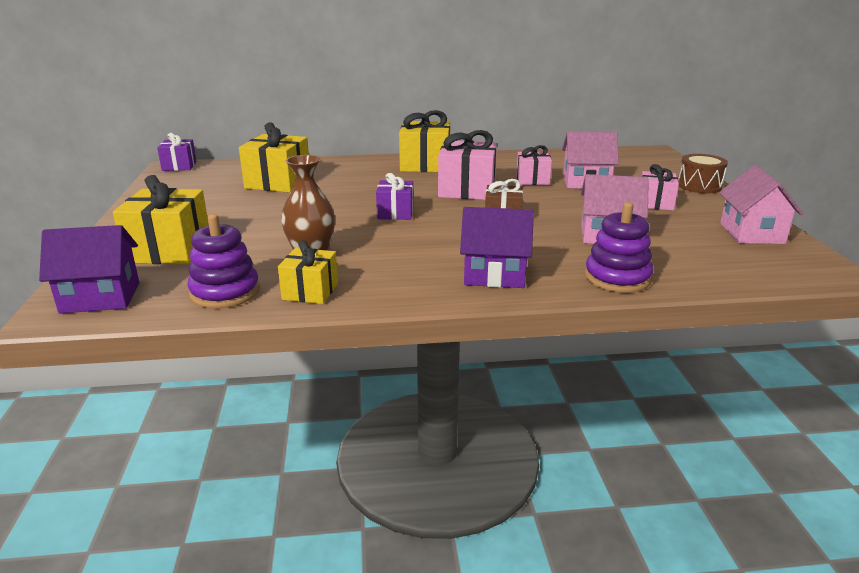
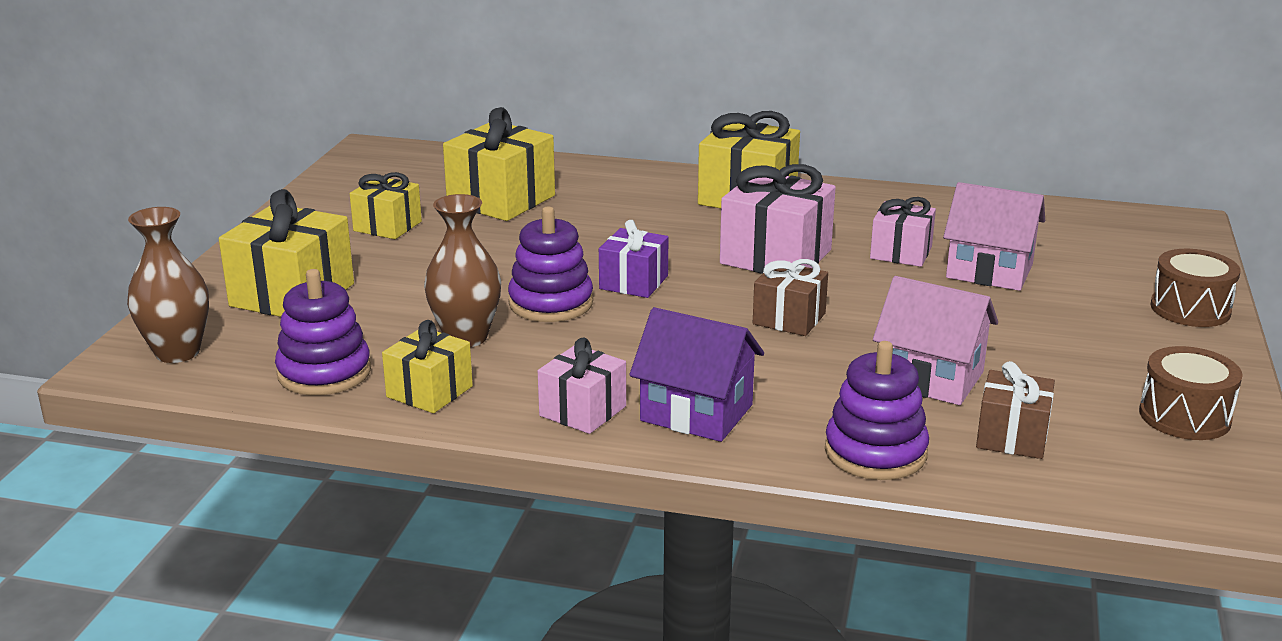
camera: 20 degrees right, 0 degrees up
purple house [39,225,139,314] -> brown vase [127,207,209,363]
purple gift [157,133,197,171] -> none
pink gift [641,164,679,211] -> pink gift moved to [538,337,626,434]
pink house [719,165,803,244] -> brown drum [1139,346,1243,440]
none -> yellow gift [350,172,422,239]
none -> purple stacking toy [508,207,593,322]
none -> brown gift [976,361,1055,459]

